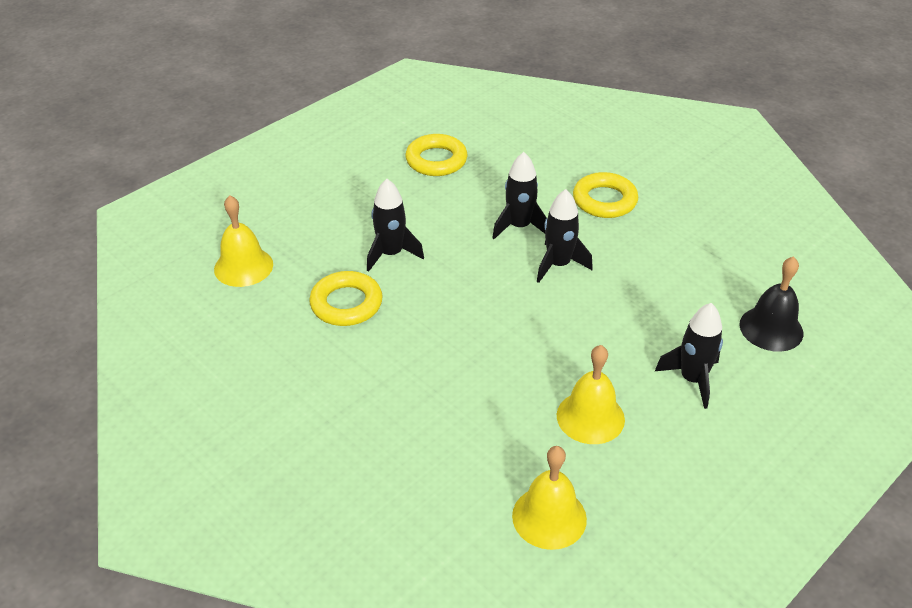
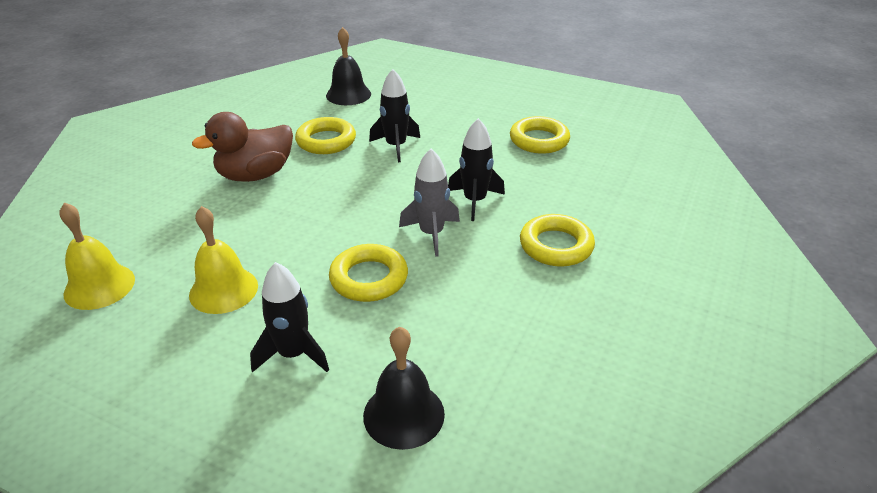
camera: 70 degrees right, 5 degrees down
yellow bell [214,195,273,287] -> black bell [326,27,371,105]
black rocket [537,189,593,283] -> grey rocket [399,149,460,257]
none -> brown duck [192,112,293,182]
none -> yellow ring [329,244,408,302]

